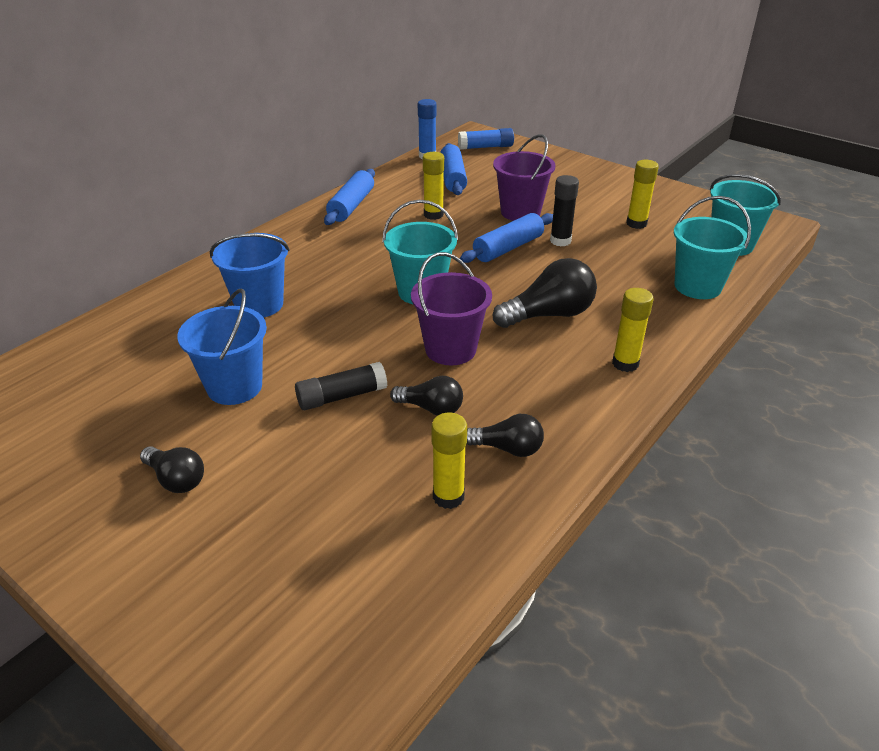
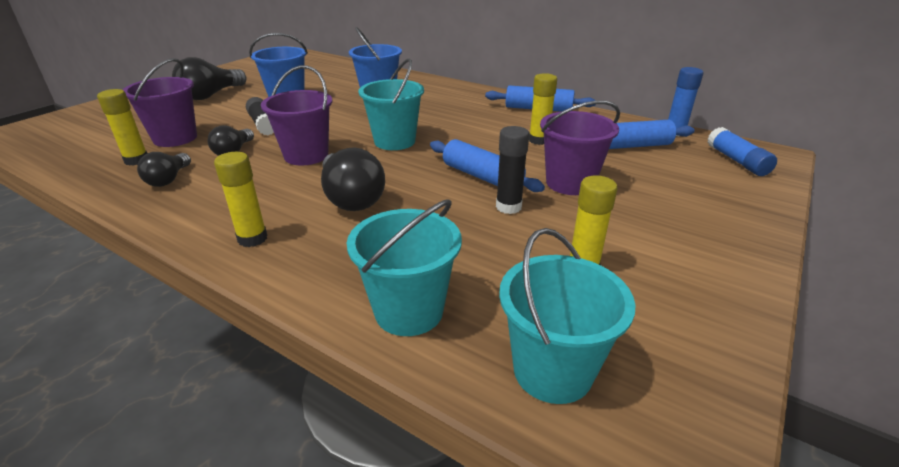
camera: 85 degrees right, 5 degrees down
black light bulb [140,446,204,493] -> black light bulb [172,57,246,100], size x1.66
none -> purple bucket [123,58,197,147]

